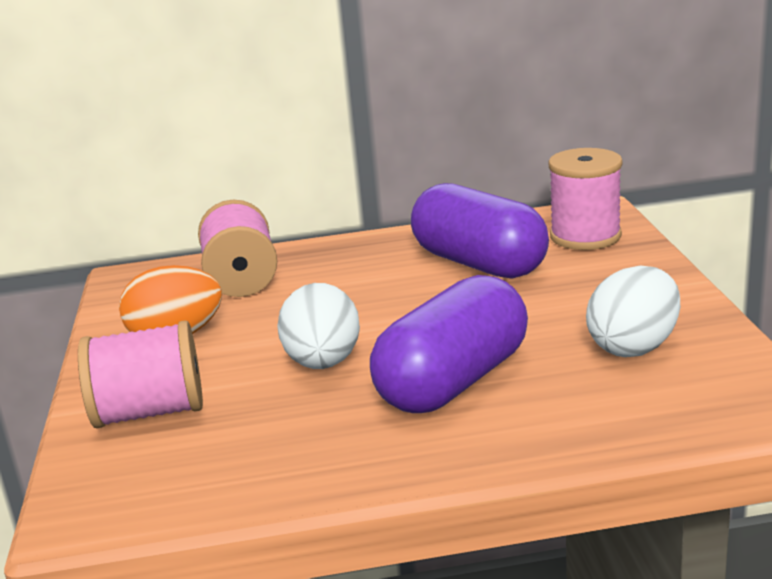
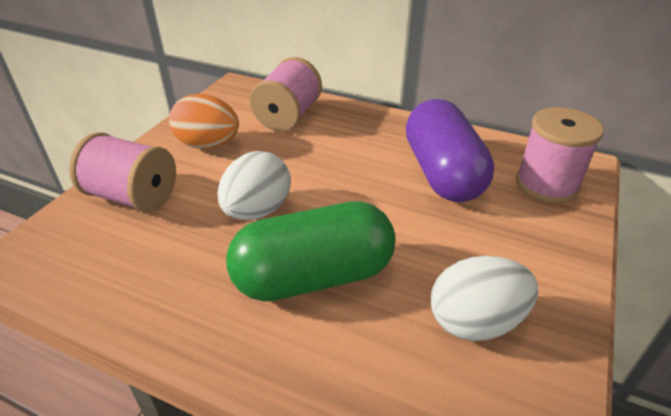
camera: 30 degrees right, 15 degrees up
purple capsule [370,275,528,413] -> green capsule [226,201,395,301]

